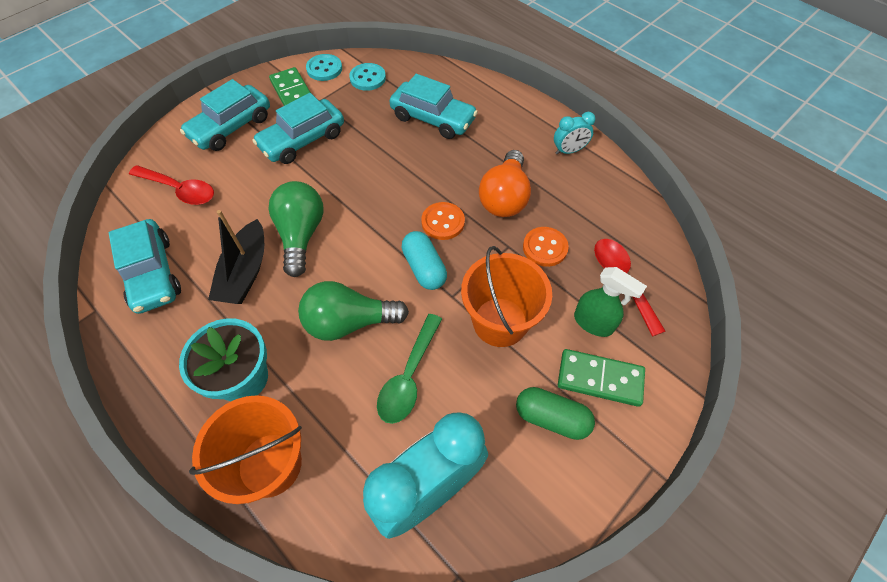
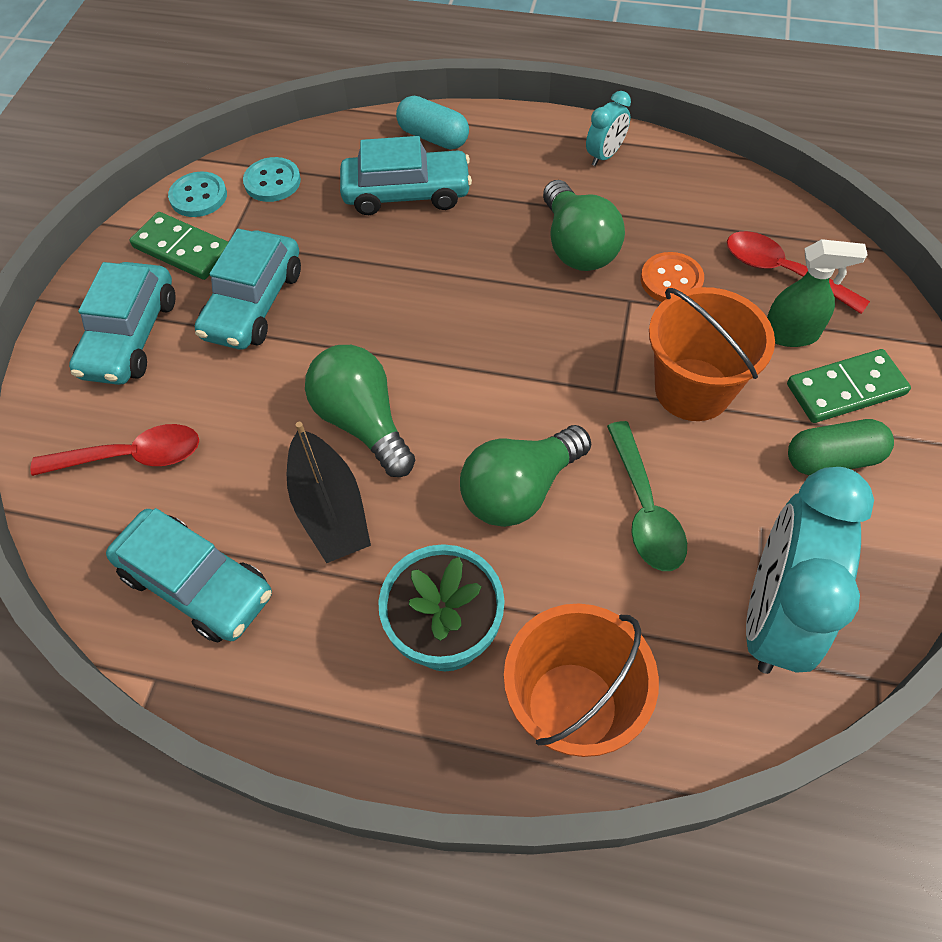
camera: 30 degrees left, 0 degrees up
turquoise capsule [402,231,447,290] -> turquoise capsule moved to [396,96,469,150]
orange button [421,202,465,240] -> none
orange light bulb [479,150,531,217] -> green light bulb [543,180,625,271]

